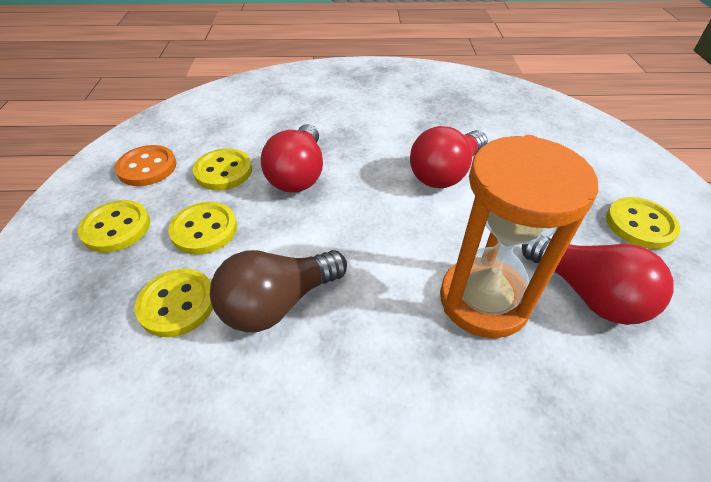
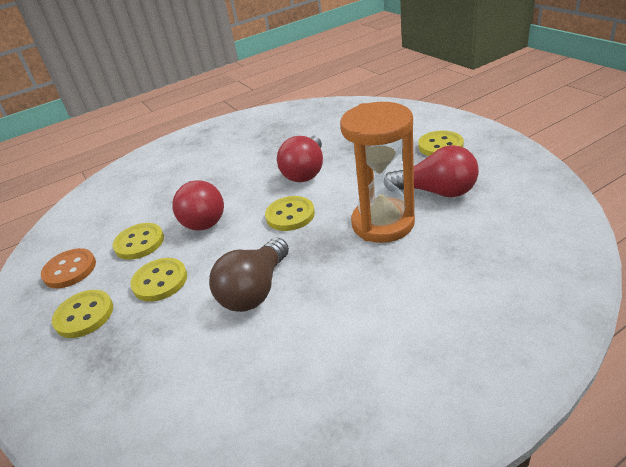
camera: 25 degrees left, 10 degrees down
yellow button [134,269,213,337] -> yellow button moved to [265,196,315,231]

